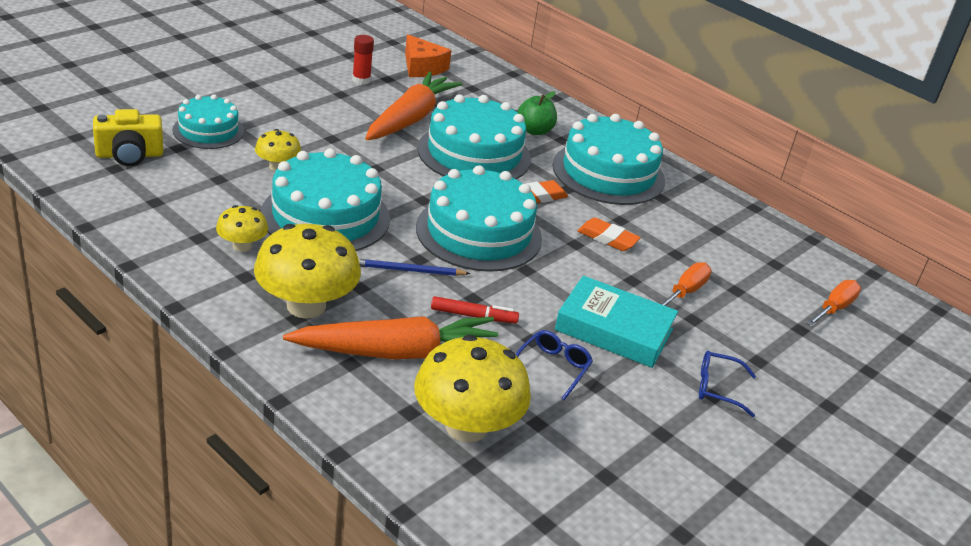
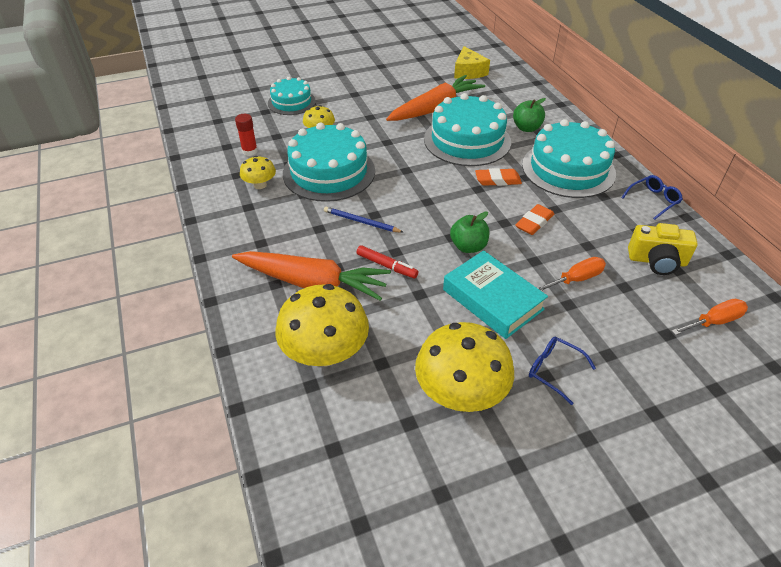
camera: 30 degrees right, 10 degrees up
yellow camera [93,109,163,166] -> yellow camera moved to [628,223,698,275]
yellow mushroom [254,224,361,319] -> yellow mushroom moved to [415,322,514,412]
red glue stick [352,35,374,85] -> red glue stick moved to [235,114,258,156]
orange cheese [405,34,451,77] -> yellow cheese [454,46,490,79]
turquoise cake [416,165,542,272] -> none
blue glasses [515,330,593,400] -> blue glasses moved to [621,175,683,220]
orange eraser [577,218,641,251] -> orange eraser turned 75 degrees clockwise [515,204,554,235]
none -> green apple [450,211,490,253]

